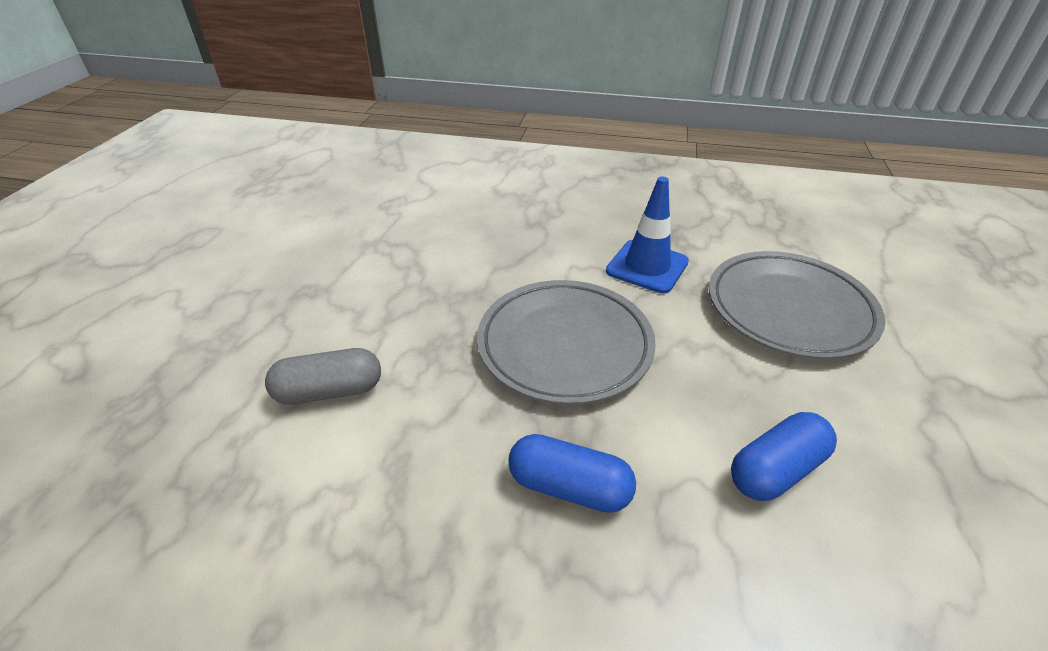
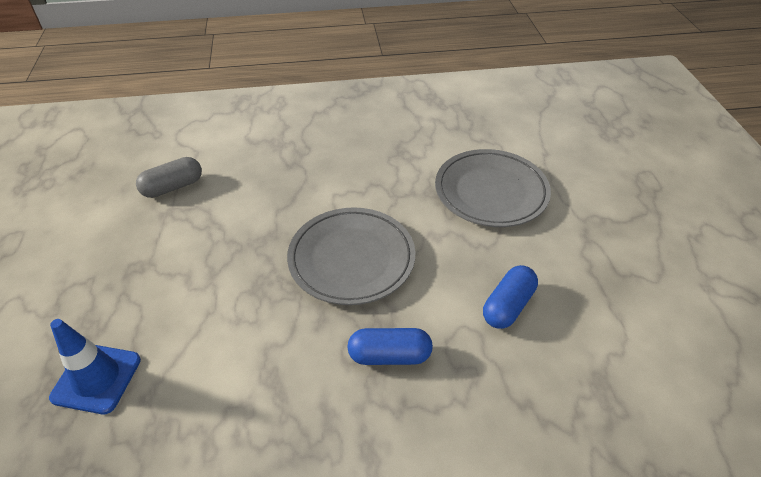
camera: 20 degrees left, 5 degrees up
grey capsule [265,348,381,405] -> grey capsule moved to [136,157,202,198]
blue traffic cone [606,177,689,294] -> blue traffic cone moved to [49,319,141,414]

